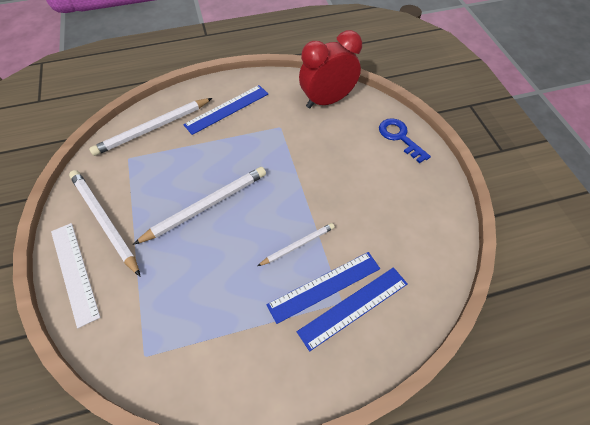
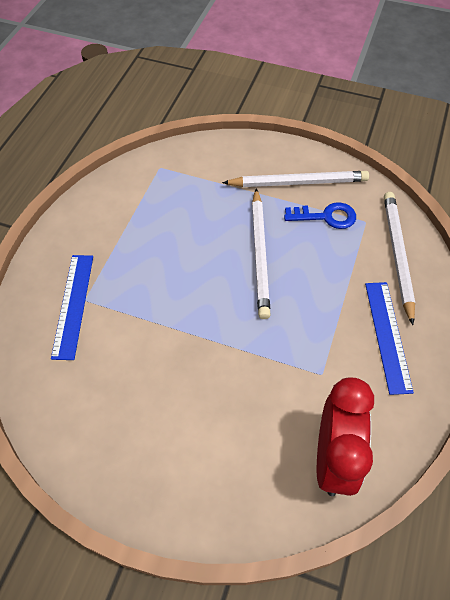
camera: 125 degrees right, 0 degrees up
white ruler [51,223,100,328] -> none
white pencil [258,223,335,266] -> none
blue ruler [266,252,380,324] -> none
blue key [379,118,431,163] -> blue key moved to [284,202,356,229]

